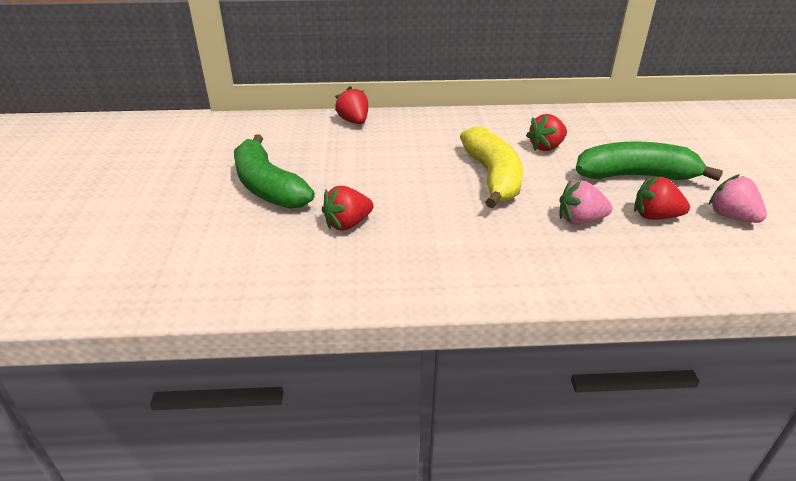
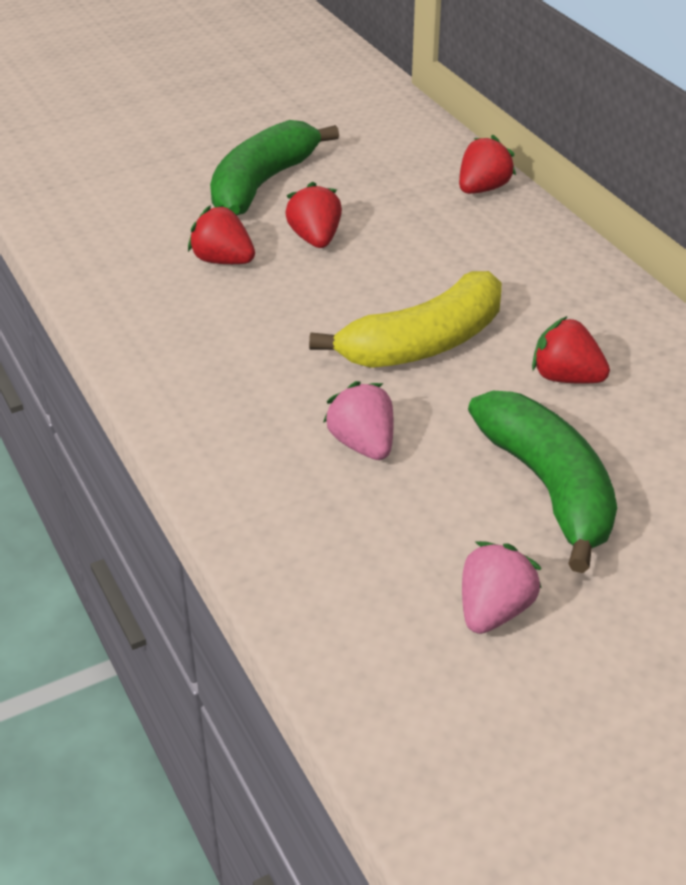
camera: 65 degrees right, 5 degrees up
red strawberry [634,176,690,220] -> red strawberry moved to [285,182,342,248]

